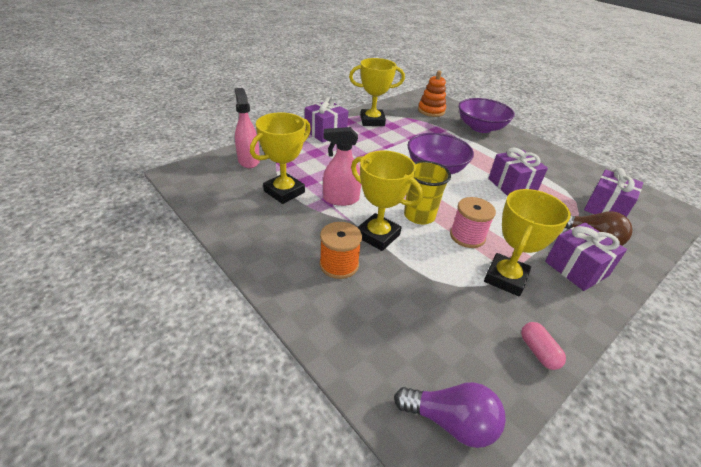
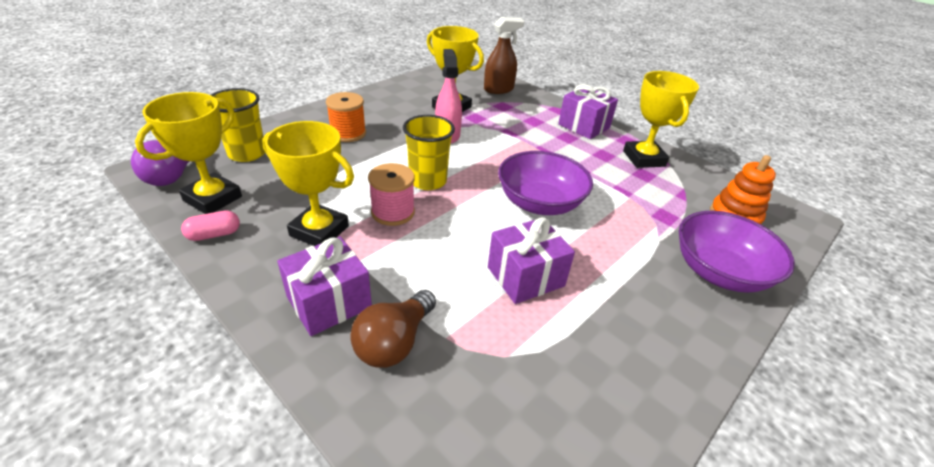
camera: 85 degrees right, 0 degrees up
pink spray bottle [235,88,260,168] -> brown spray bottle [484,17,524,94]
yellow trophy [351,151,424,251] -> yellow trophy moved to [135,92,242,214]
purple gift [584,168,643,217] -> none
none -> yellow cup [211,88,265,162]

